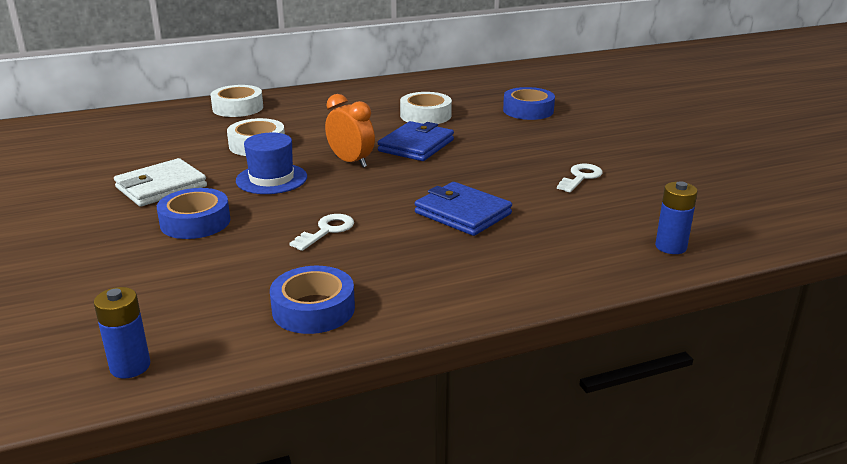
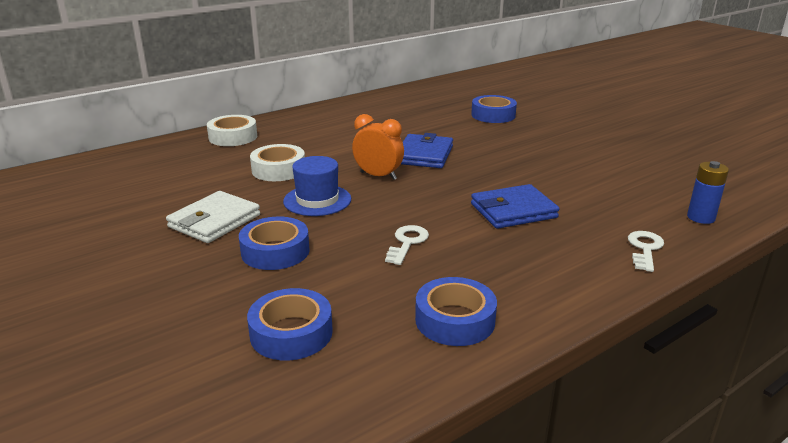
camera: 15 degrees left, 0 degrees up
blue battery [94,287,150,378] -> none
white tape [400,92,452,124] -> none
blue wallet [415,182,512,236] -> blue wallet turned 45 degrees counterclockwise [471,184,560,229]
white key [557,164,603,192] -> white key moved to [628,231,664,272]
none -> blue tape [247,288,333,360]

